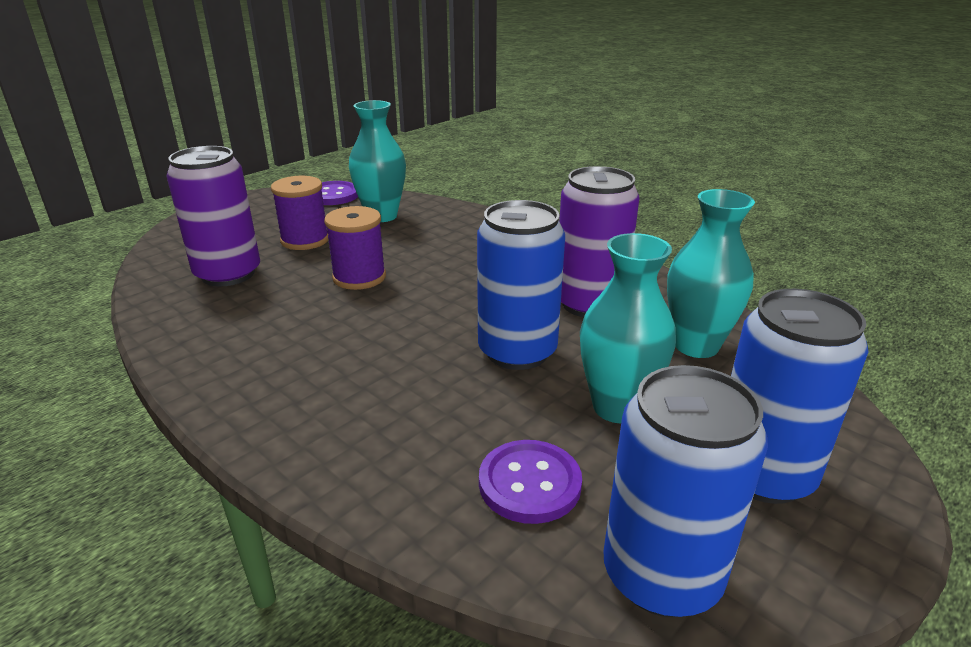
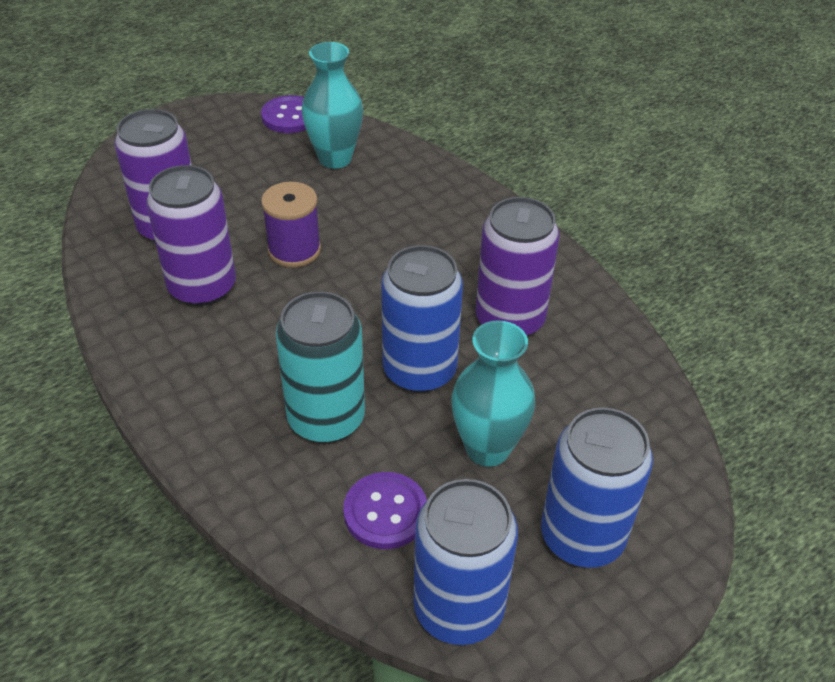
camera: 10 degrees right, 15 degrees up
purple spool [271,176,329,250] -> none
turquoise vase [667,189,755,358] -> none
none -> purple can [146,165,236,306]
none -> turquoise can [275,291,365,443]

